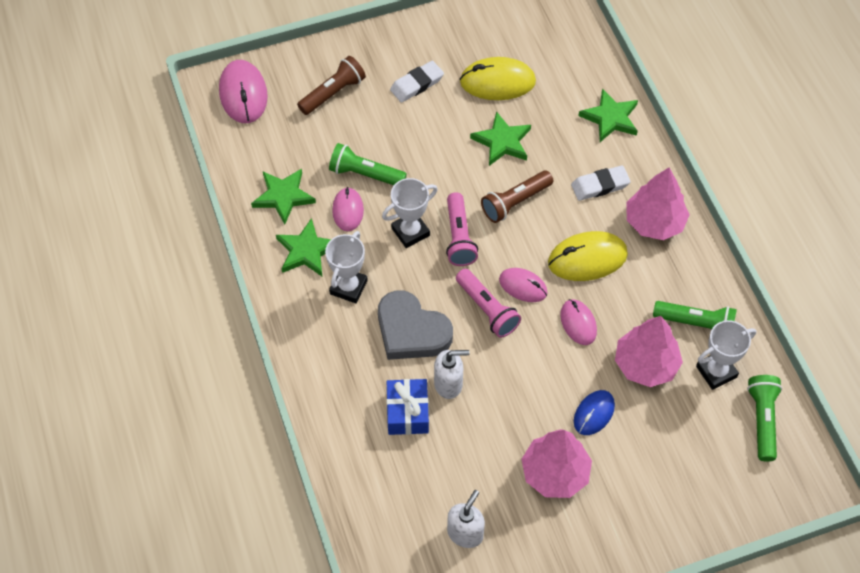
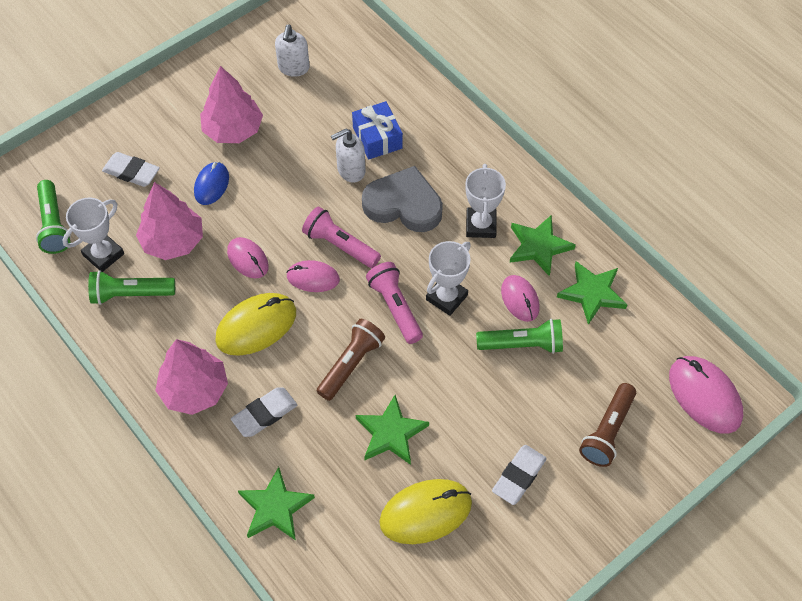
camera: 160 degrees right, 0 degrees up
none -> white eraser [102,152,160,187]

